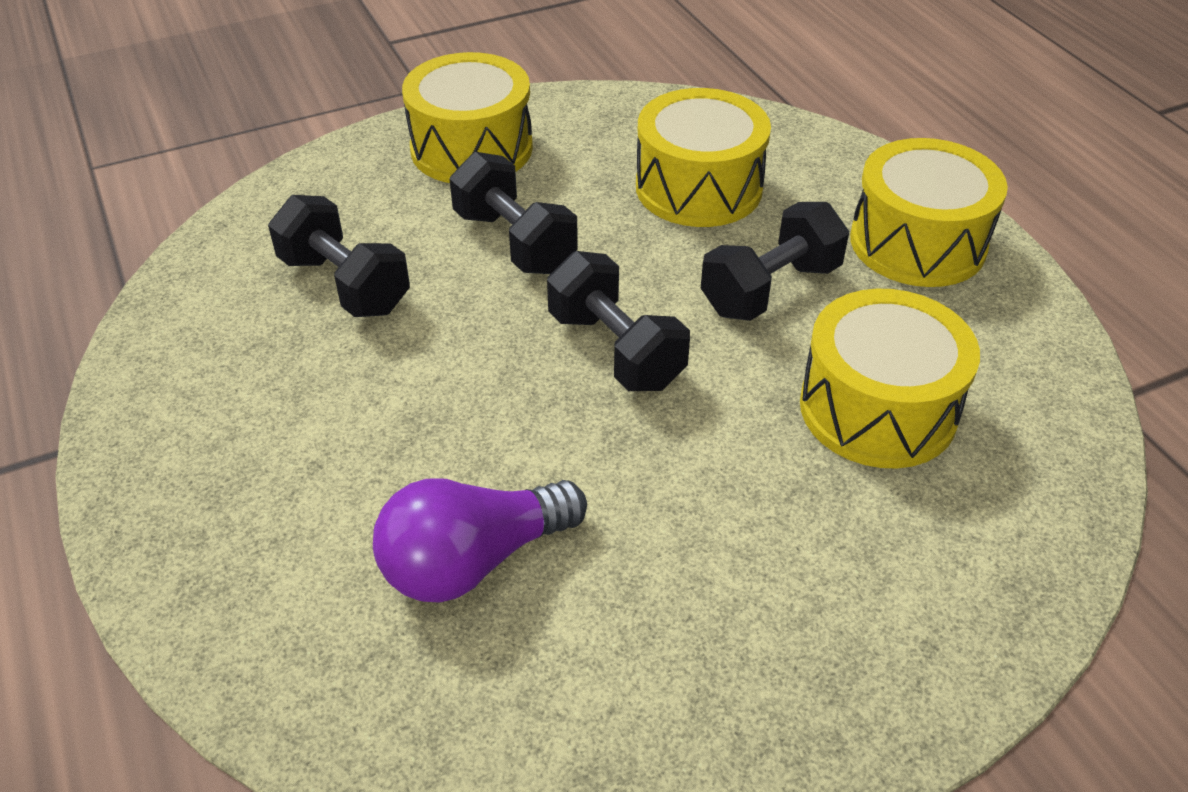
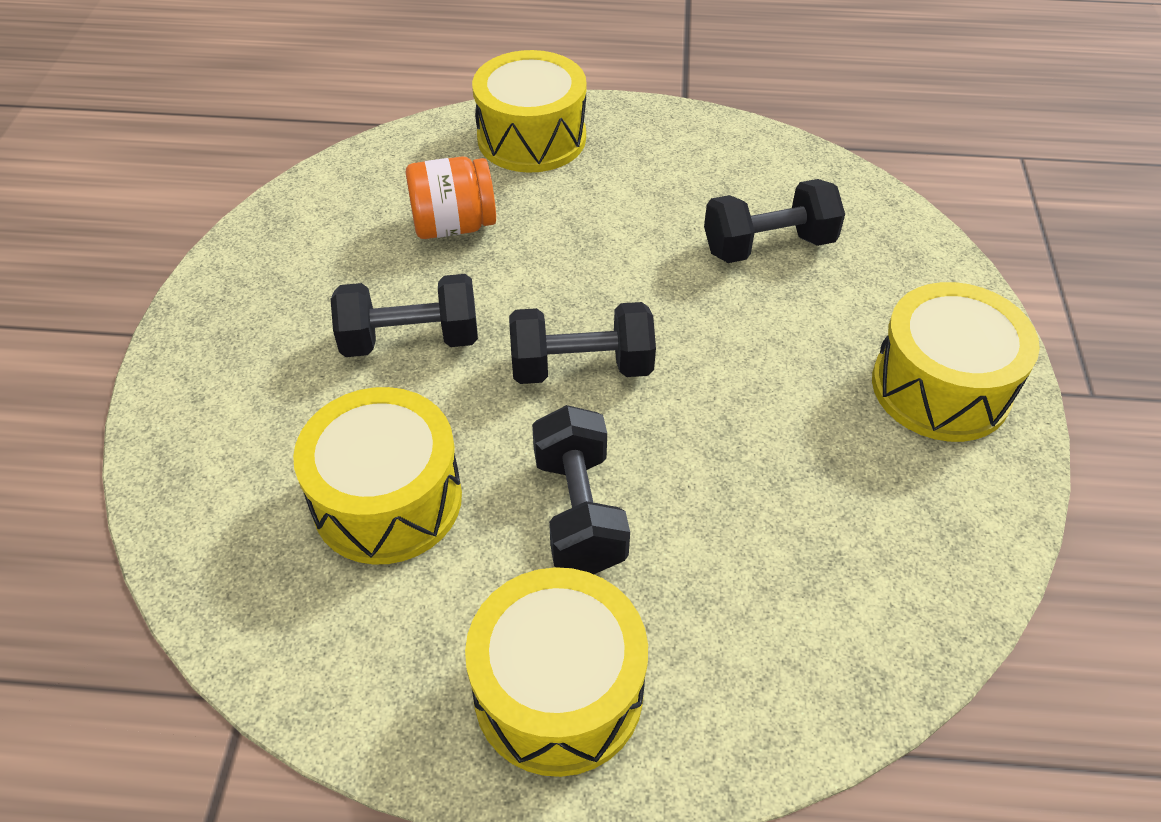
camera: 120 degrees right, 5 degrees up
purple light bulb [373,479,587,603] -> orange jar [406,157,496,239]
black dumbbell [449,152,578,274] -> black dumbbell moved to [331,274,478,357]
yellow drum [636,88,771,227] -> yellow drum moved to [472,50,587,173]

